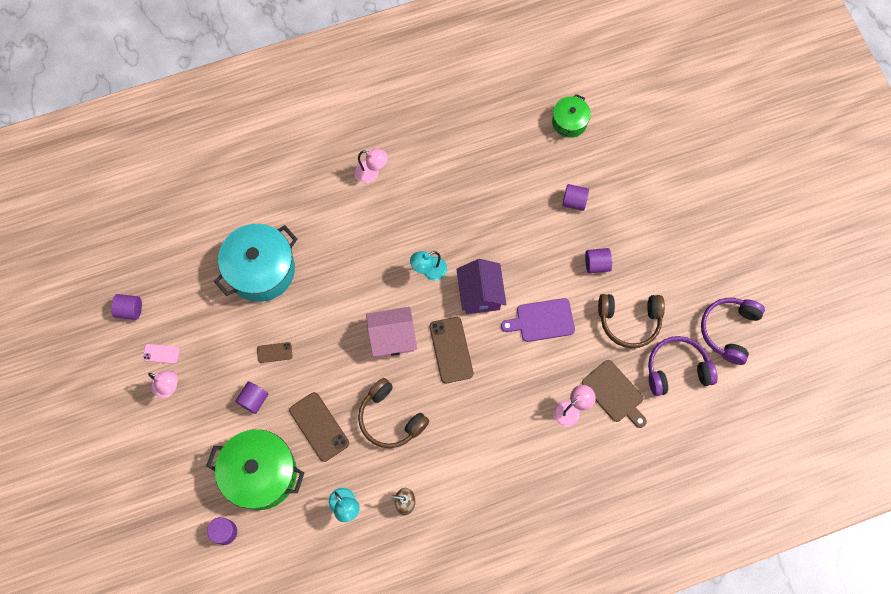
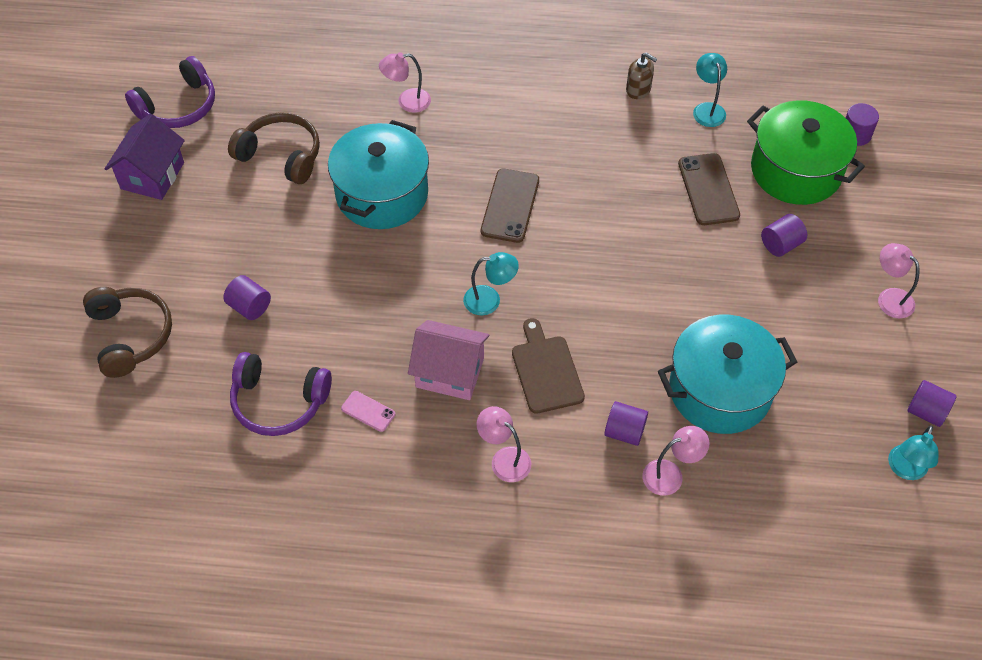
camera: 155 degrees left, 15 degrees down
pink phone [143,344,179,364] -> pink phone moved to [341,391,396,432]
brown phone [257,342,293,363] -> none
brown headphones [358,378,429,448] -> brown headphones moved to [83,287,172,378]
pink house [366,307,417,358] -> pink house moved to [408,320,489,400]
purple house [456,259,506,314] -> purple house moved to [105,114,185,200]
purple cutting board [501,298,575,342] -> turquoise pot [328,120,429,229]
green pot [552,94,591,138] -> none
brown cutting board [582,360,647,428] -> brown cutting board moved to [512,318,585,414]
purple cylinder [585,248,612,273] -> purple cylinder moved to [604,401,648,446]
purple headphones [648,336,718,396] -> purple headphones moved to [230,352,332,436]
none -> pink lamp [642,426,710,496]
none -> turquoise lamp [888,426,938,480]

